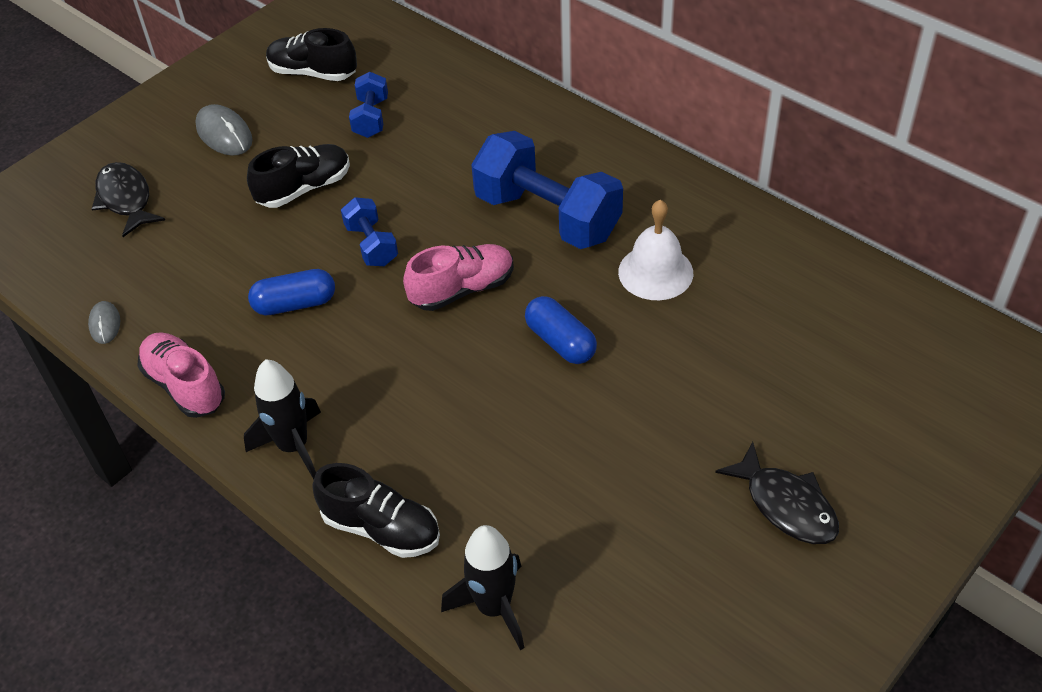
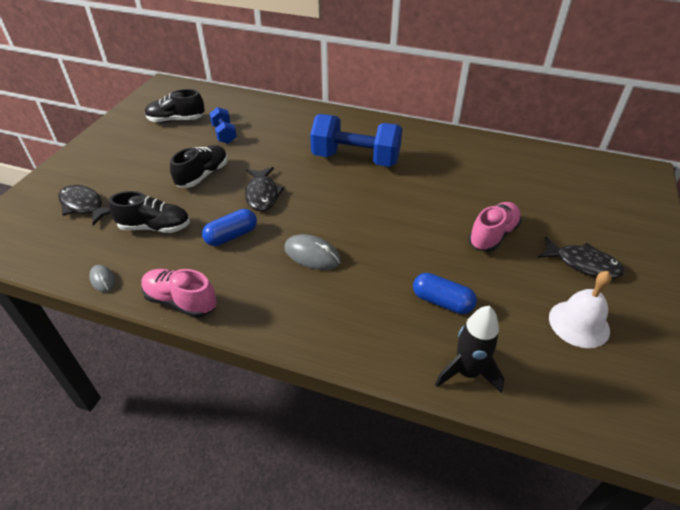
camera: 25 degrees left, 5 degrees down
grey mouse [195,104,253,156] -> grey mouse moved to [284,234,341,270]
black rocket [244,359,321,479] -> none
black shoe [312,463,440,558] -> black shoe moved to [109,191,190,233]
blue dumbbell [341,197,398,266] -> black fish [245,167,285,211]
pink shoe [403,244,514,311] -> pink shoe moved to [468,202,522,252]
blue capsule [525,296,597,364] -> blue capsule moved to [413,273,477,314]
white bell [618,200,693,300] -> white bell moved to [549,271,612,348]

